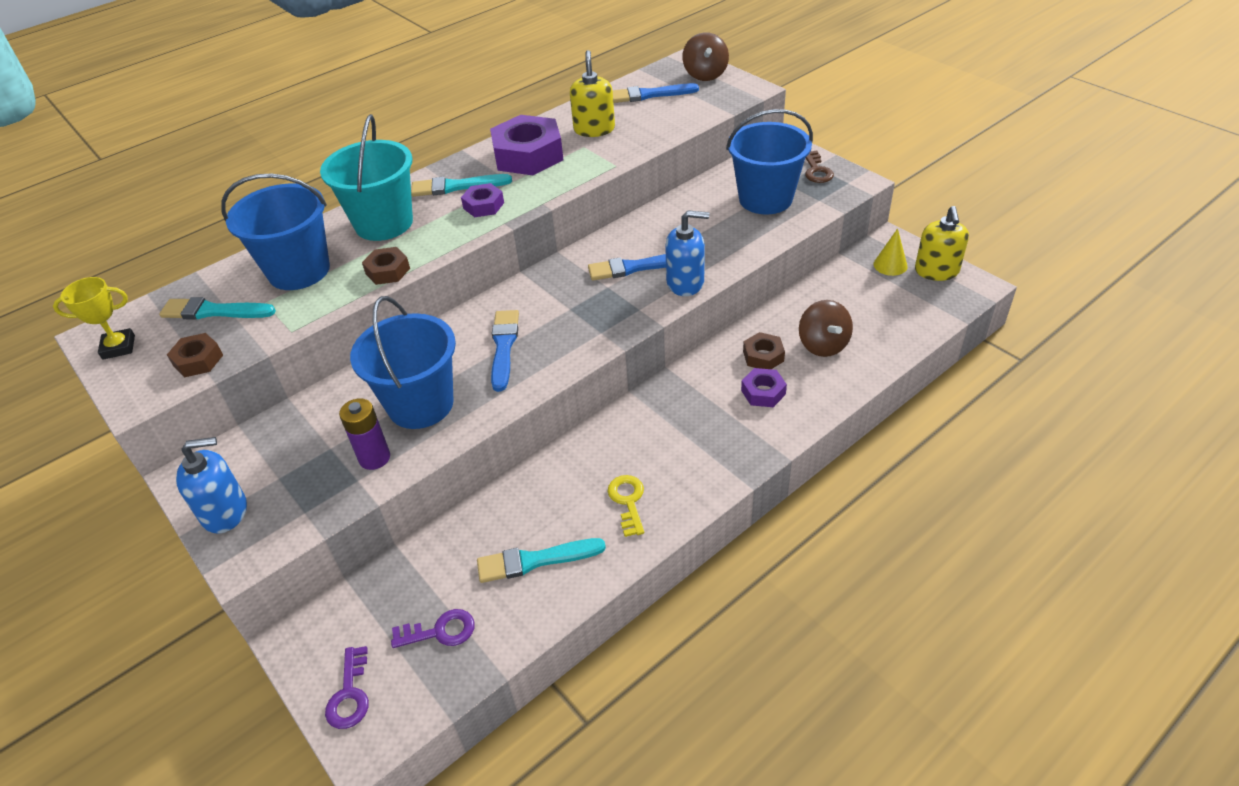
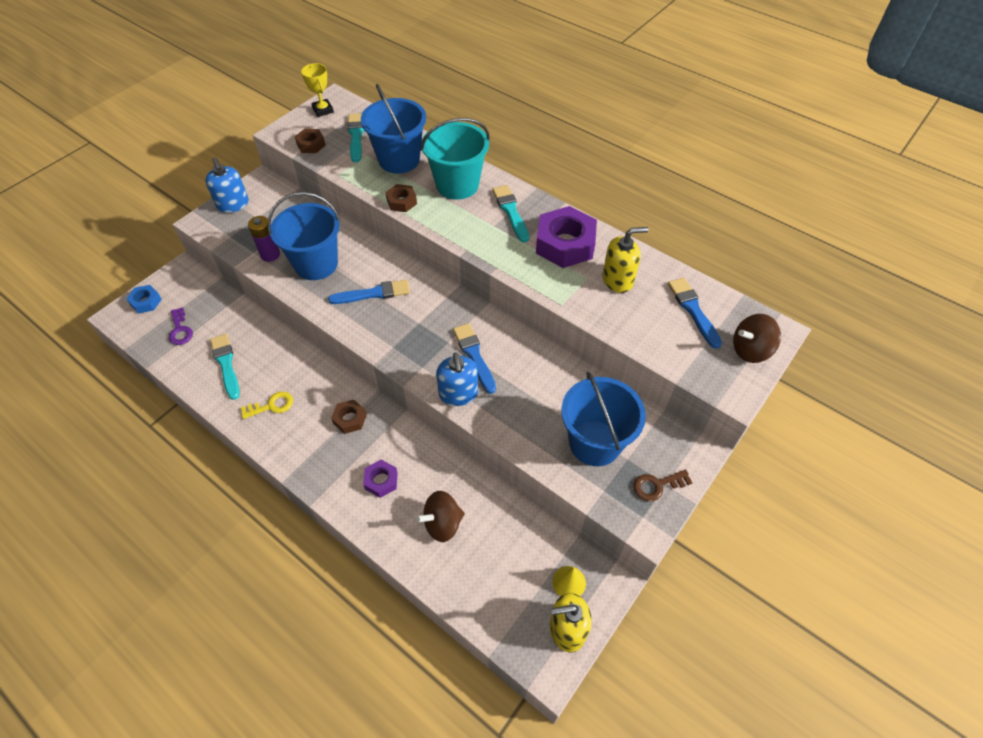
camera: 75 degrees right, 10 degrees up
purple key [325,646,369,729] -> blue nut [126,285,162,314]
purple nut [461,183,504,217] -> none
brown nut [743,332,785,369] -> brown nut moved to [331,399,367,434]

